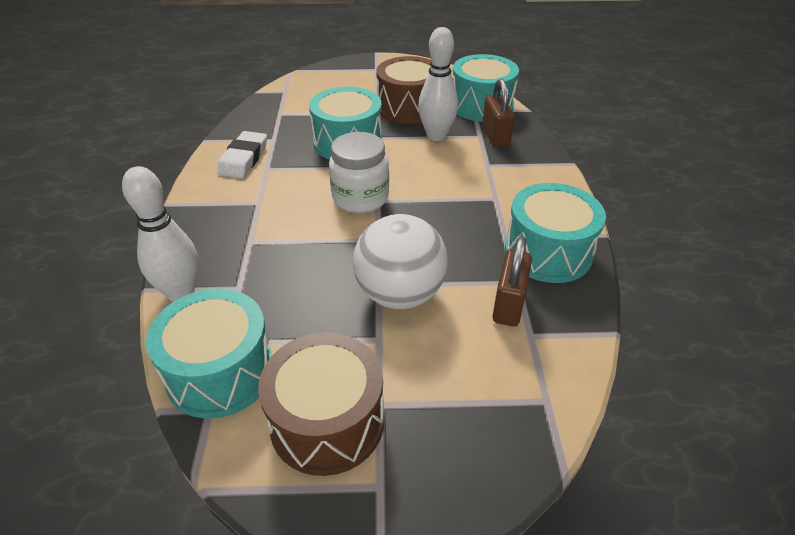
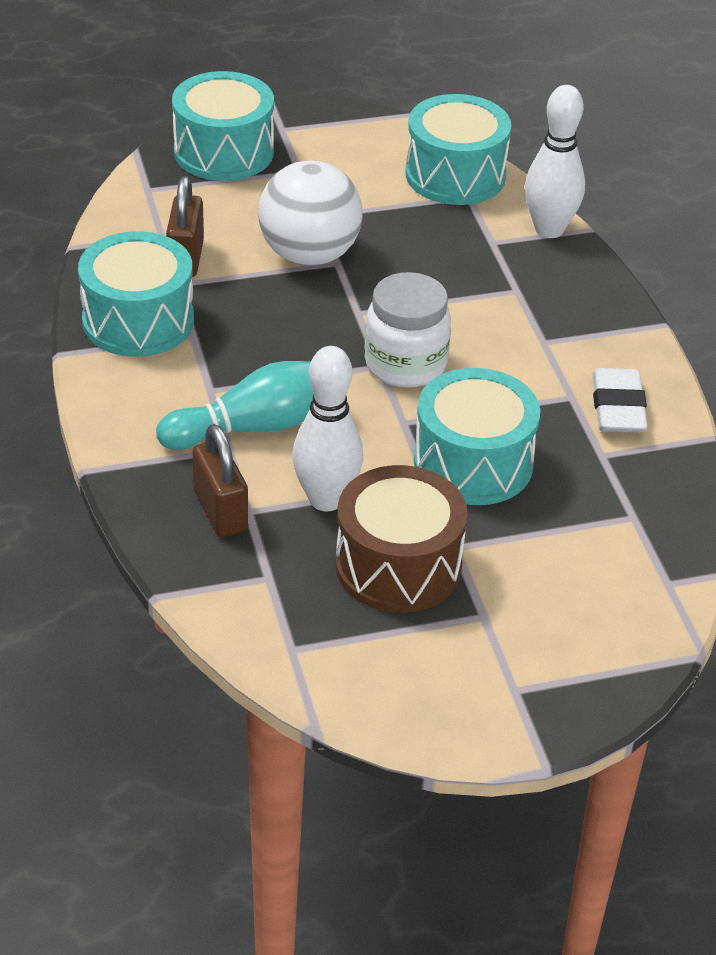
camera: 165 degrees right, 0 degrees up
brown drum [258,332,384,476] -> none
turquoise drum [453,54,519,122] -> turquoise drum moved to [172,71,274,181]
none -> turquoise bowling pin [156,361,314,450]

